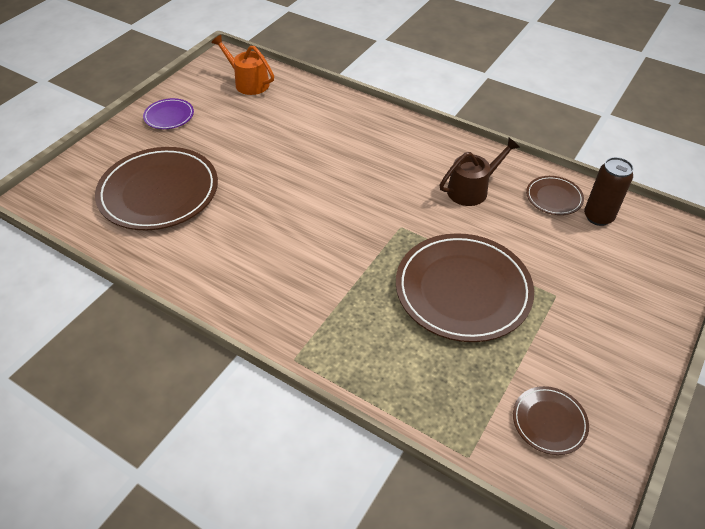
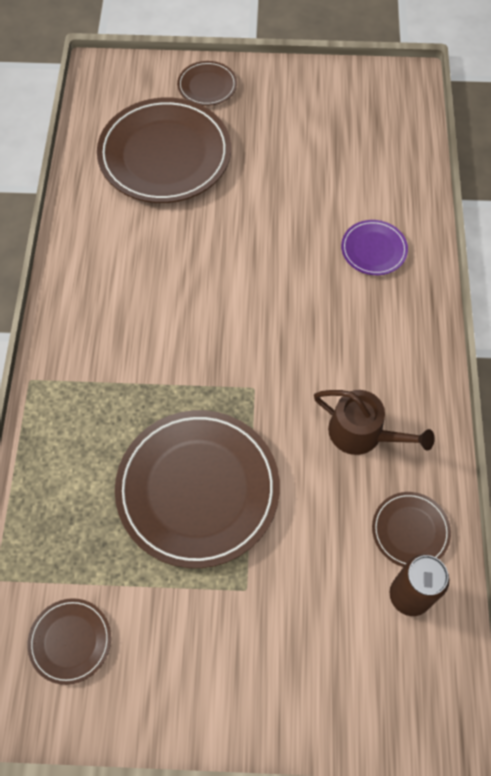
camera: 60 degrees right, 15 degrees up
purple plate [143,98,194,129] -> purple plate moved to [341,220,408,275]
orange watering can [211,35,274,95] -> none
none -> brown plate [177,61,237,106]

